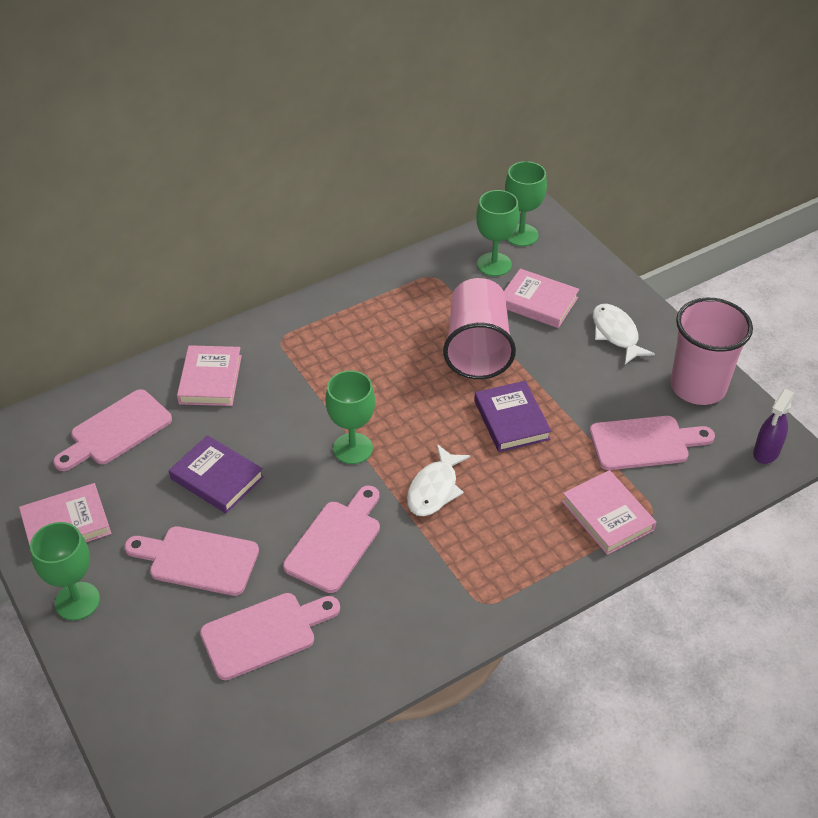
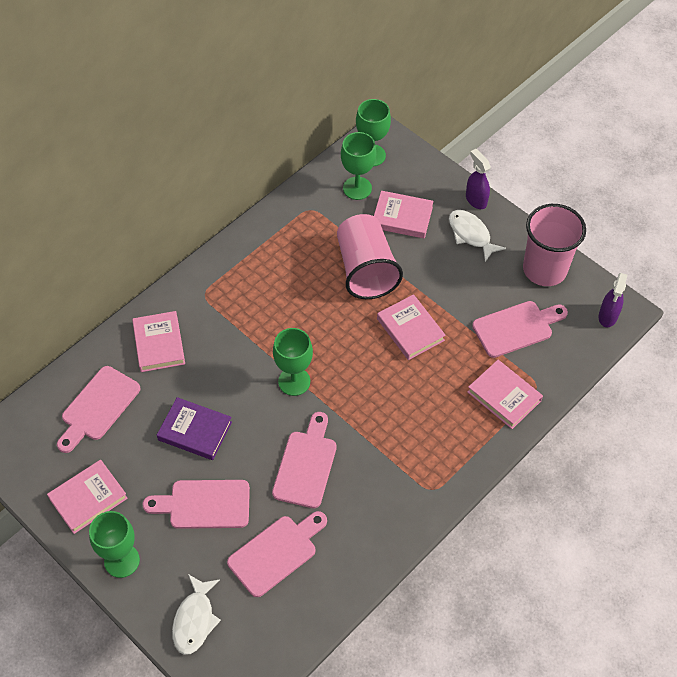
camera: 15 degrees left, 10 degrees up
white fish [407,444,471,516] -> white fish moved to [172,574,221,655]
purple book [474,381,552,452] -> pink book [377,294,446,360]
none -> purple spray bottle [466,149,491,209]

